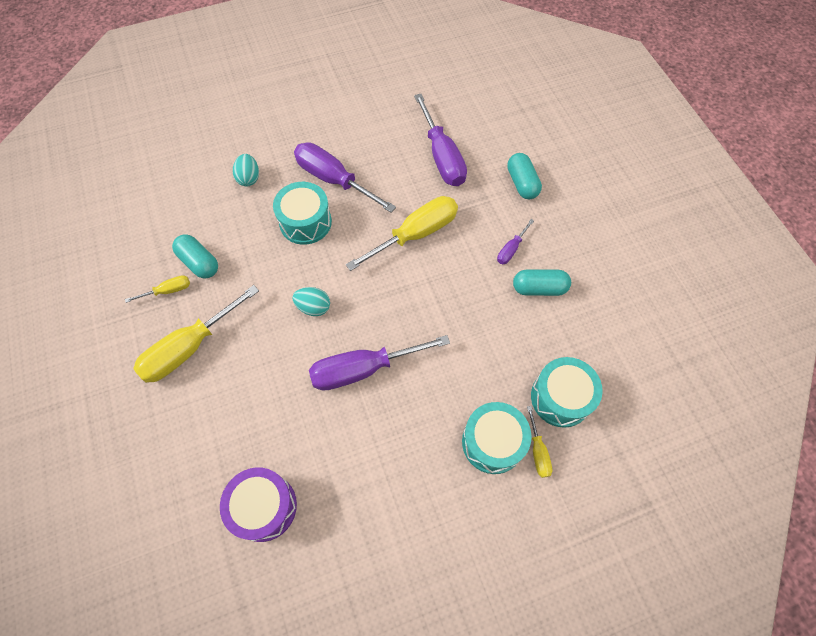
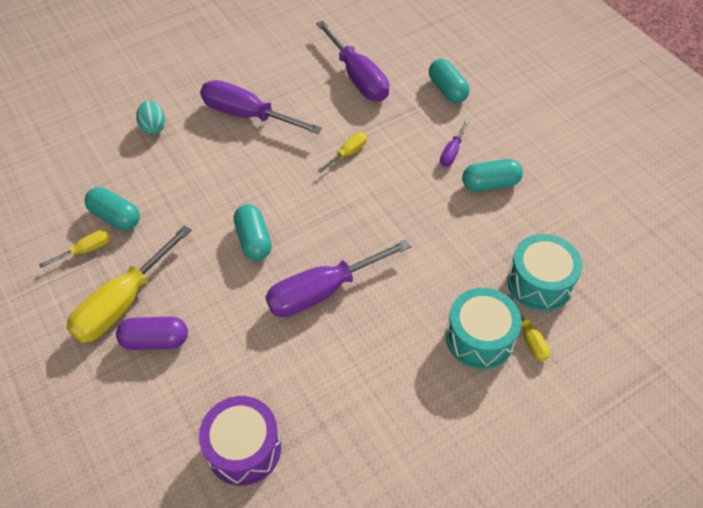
camera: 10 degrees left, 10 degrees down
turquoise drum [273,182,332,245] -> none
turquoise egg [292,287,330,316] -> turquoise capsule [234,204,272,260]
yellow screwdriver [346,196,458,271] -> yellow screwdriver [317,133,367,173], size x0.48
none -> purple capsule [116,317,188,350]

